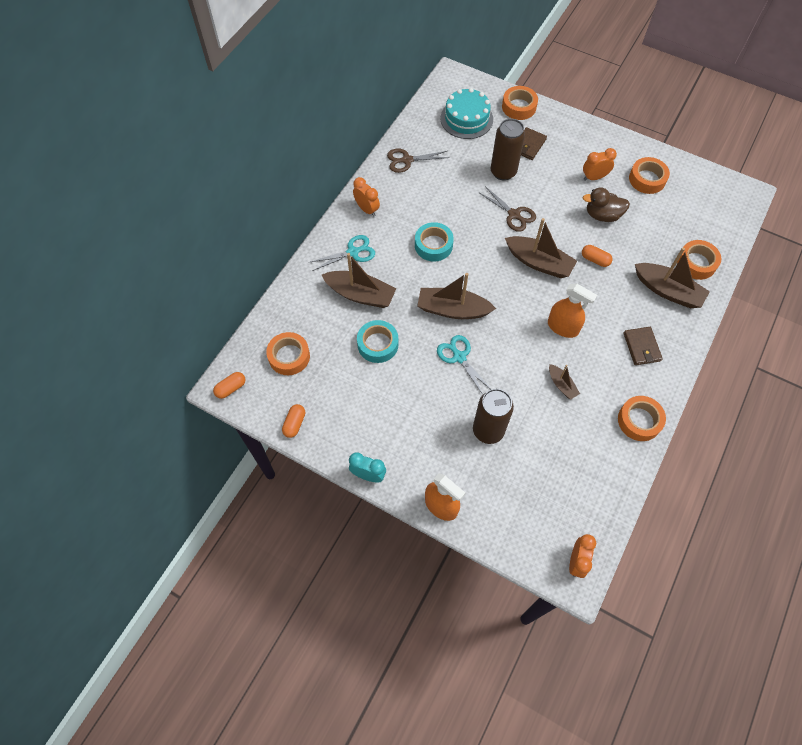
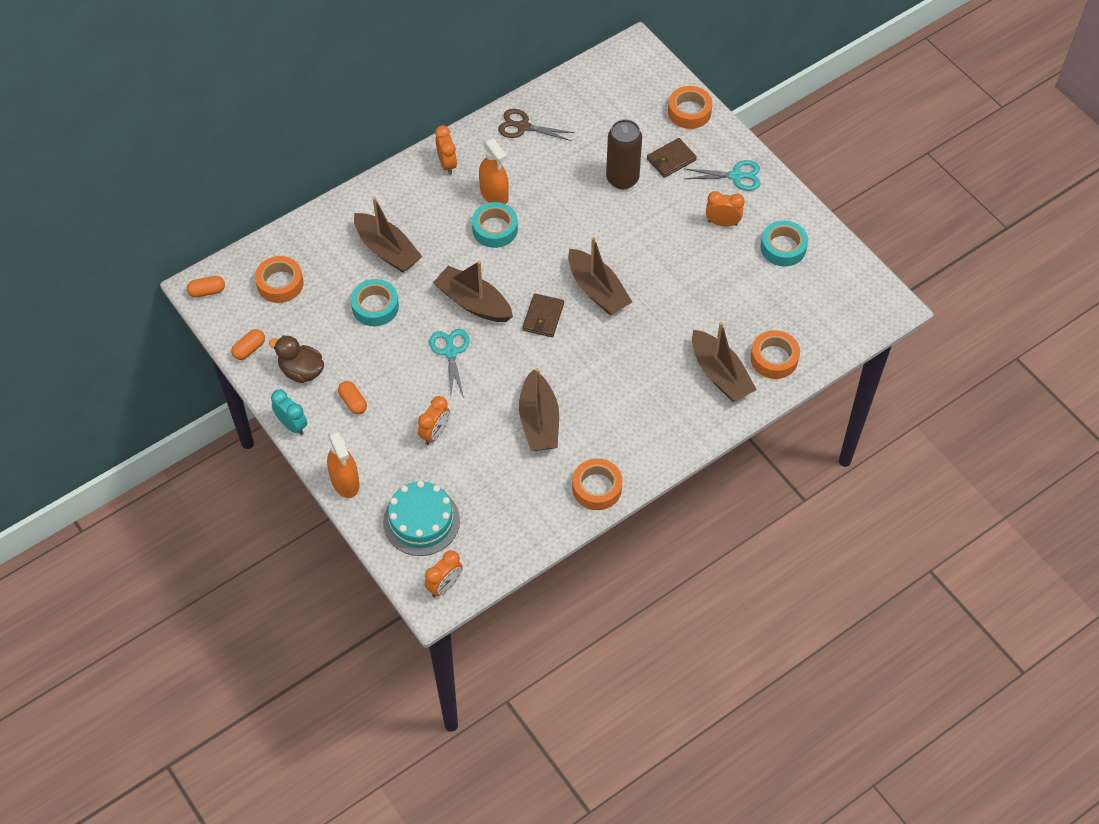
camera: 25 degrees right, 5 degrees down
turquoise scissors [310,235,375,271] -> turquoise scissors moved to [685,160,761,191]
turquoise cake [441,88,493,139] -> turquoise cake moved to [383,481,460,556]
brown can [473,389,514,444] -> orange clock [418,396,450,445]
brown scissors [478,186,536,232] -> none
orange spray bottle [548,284,597,338] -> orange spray bottle moved to [479,138,509,204]
brown boat [549,364,580,400] -> brown boat [519,368,559,451], size x1.91
orange capsule [582,245,613,267] -> orange capsule moved to [338,381,367,414]
brown duck [583,187,630,222] -> brown duck moved to [269,335,324,383]
brown wallet [623,327,663,365] -> brown wallet moved to [523,294,564,337]
orange tape [629,157,670,194] -> turquoise tape [760,220,808,266]

